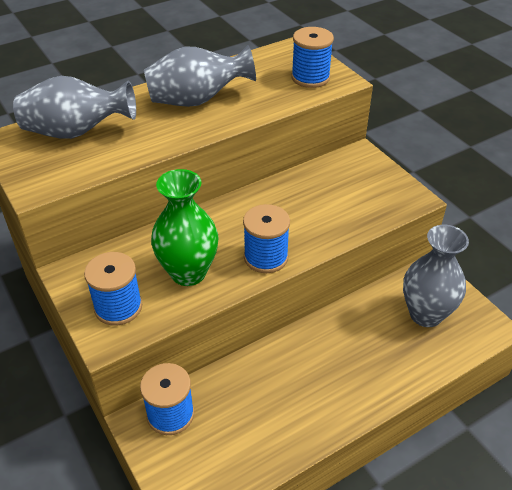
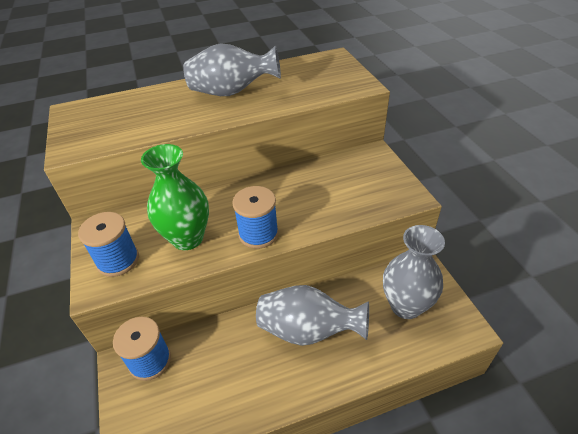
camera: 15 degrees right, 0 degrees up
grey vase [13,76,136,139] -> grey vase moved to [256,285,369,346]
blue spool [291,27,334,88] -> none

